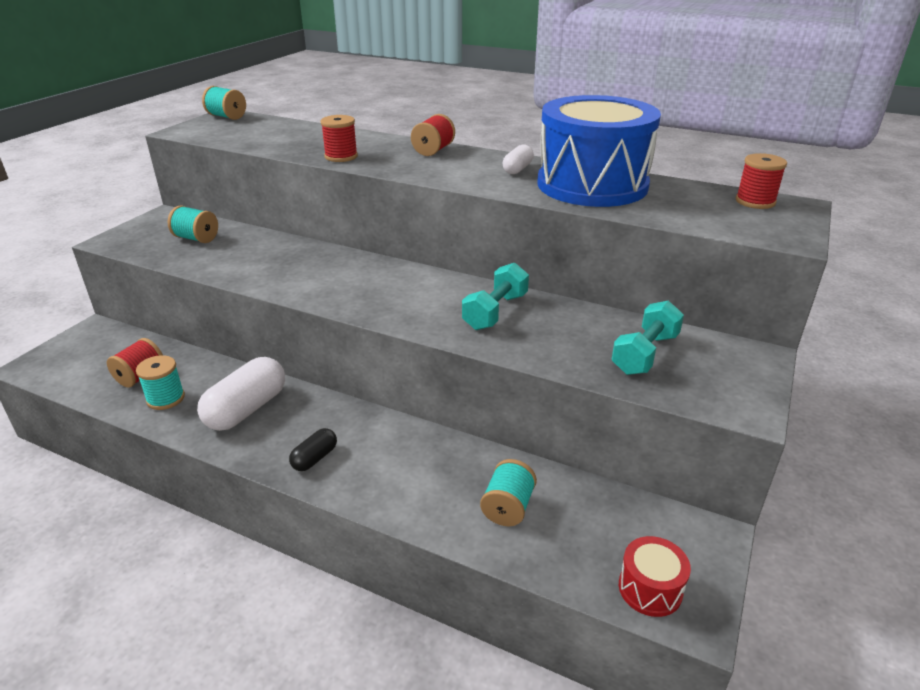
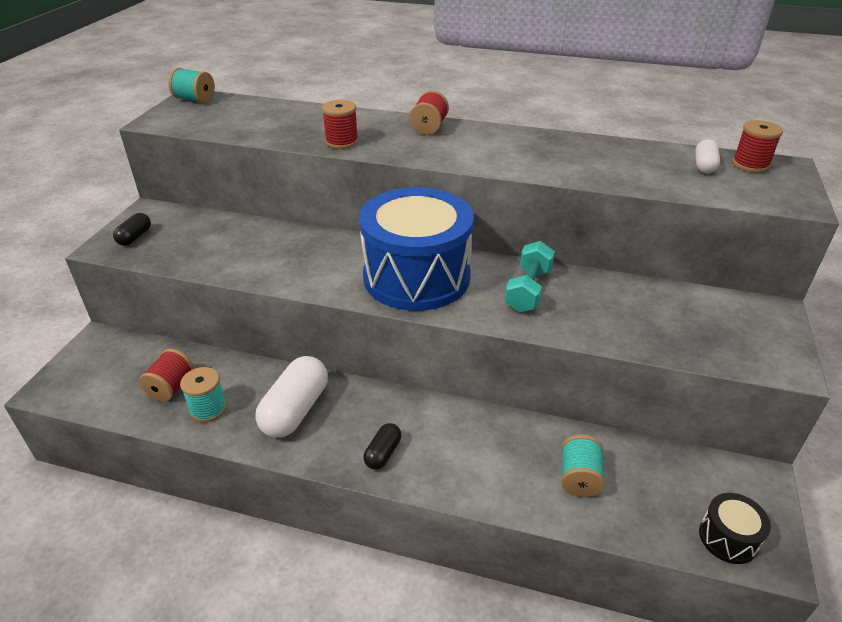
camera: 10 degrees left, 5 degrees up
turquoise spool [168,205,218,243] -> none
white capsule [503,145,534,174] -> white capsule moved to [695,139,720,173]
blue drum [537,95,661,207] -> blue drum moved to [359,187,474,311]
turquoise dumbbell [612,300,684,375] -> none
red drum [619,536,691,617] -> black drum [699,493,771,564]
none -> black capsule [113,213,151,246]

